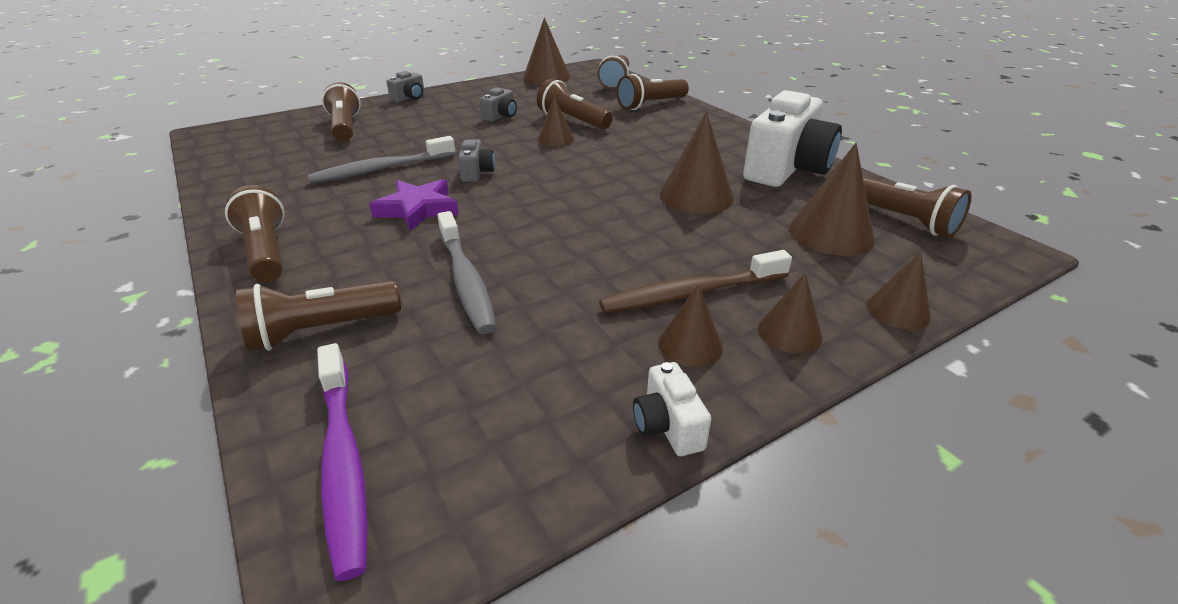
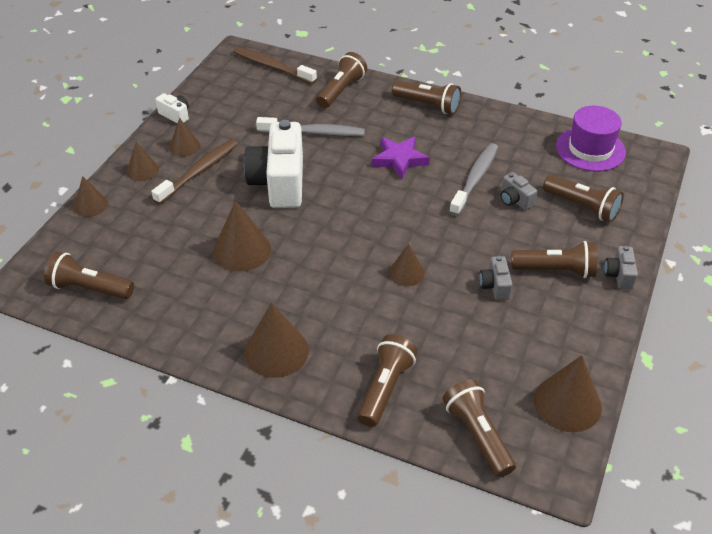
camera: 145 degrees right, 10 degrees up
purple toothbrush [317,343,368,581] -> brown toothbrush [233,47,317,84]
grey toothbrush [437,211,497,334] -> grey toothbrush turned 150 degrees clockwise [256,117,365,136]
grey camera [458,139,495,182] -> grey camera moved to [500,172,537,210]
brown flashlight [537,79,613,130] -> brown flashlight moved to [511,241,597,278]
white camera [743,90,842,187] -> white camera moved to [244,120,303,208]
brown cone [789,143,875,256] -> brown cone moved to [245,303,309,378]
none -> purple hat [556,106,626,172]

